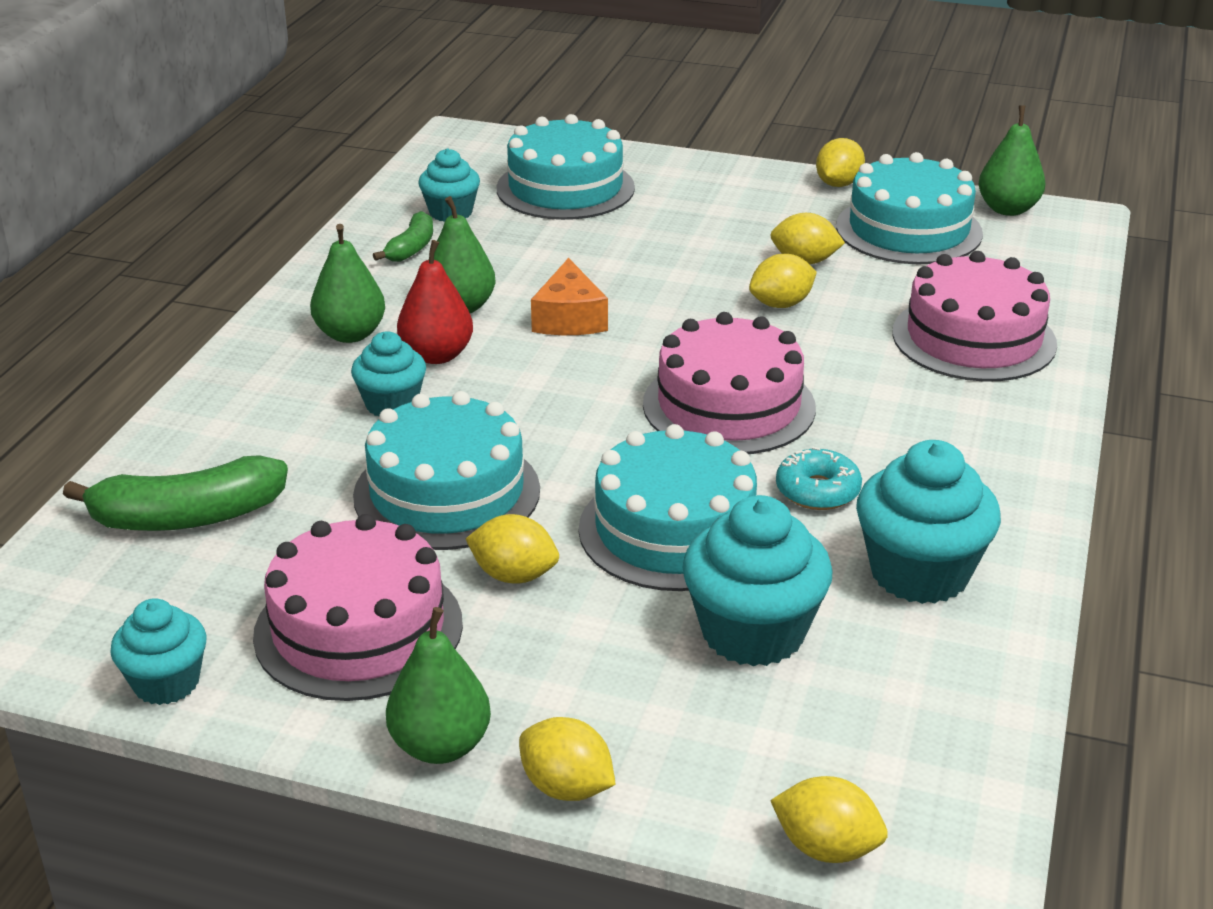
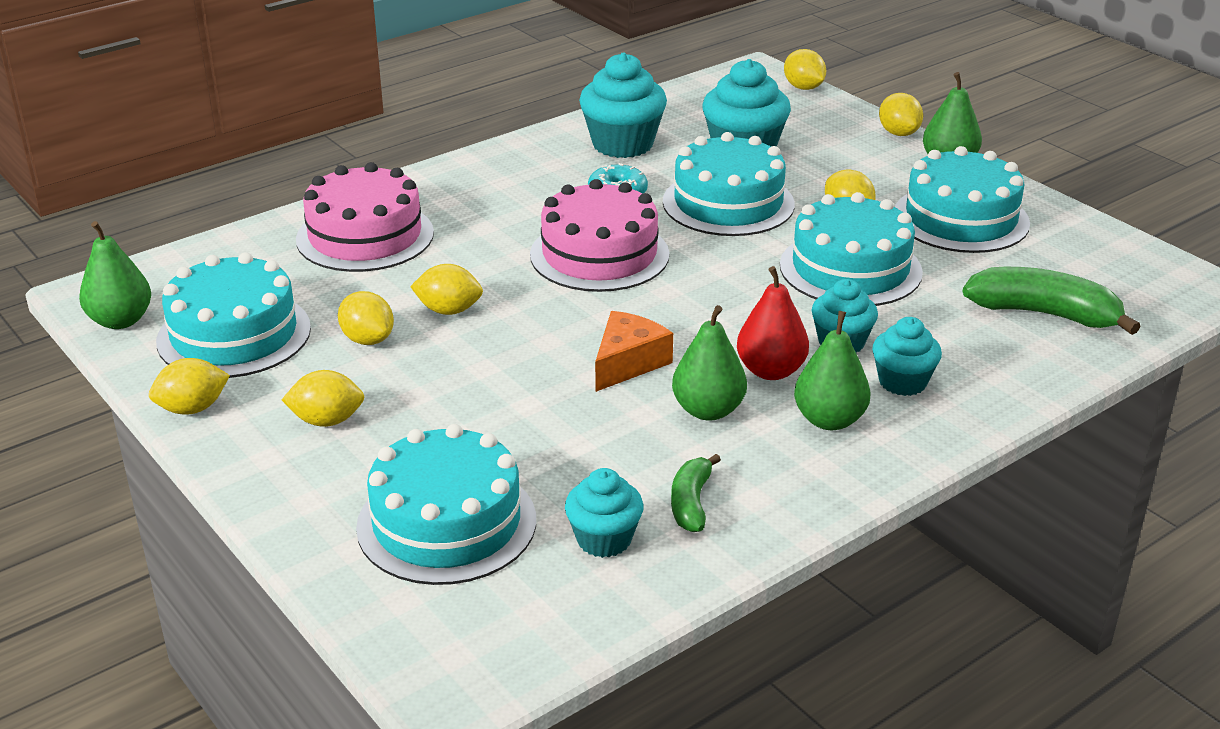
camera: 145 degrees left, 0 degrees up
turquoise cupcake [110,598,206,705] -> turquoise cupcake moved to [872,317,942,396]
pink cake [253,514,463,701] -> turquoise cake [895,146,1030,253]
green banana [373,211,433,262] -> green banana turned 45 degrees counterclockwise [671,454,721,532]
none -> yellow lemon [282,370,364,427]

